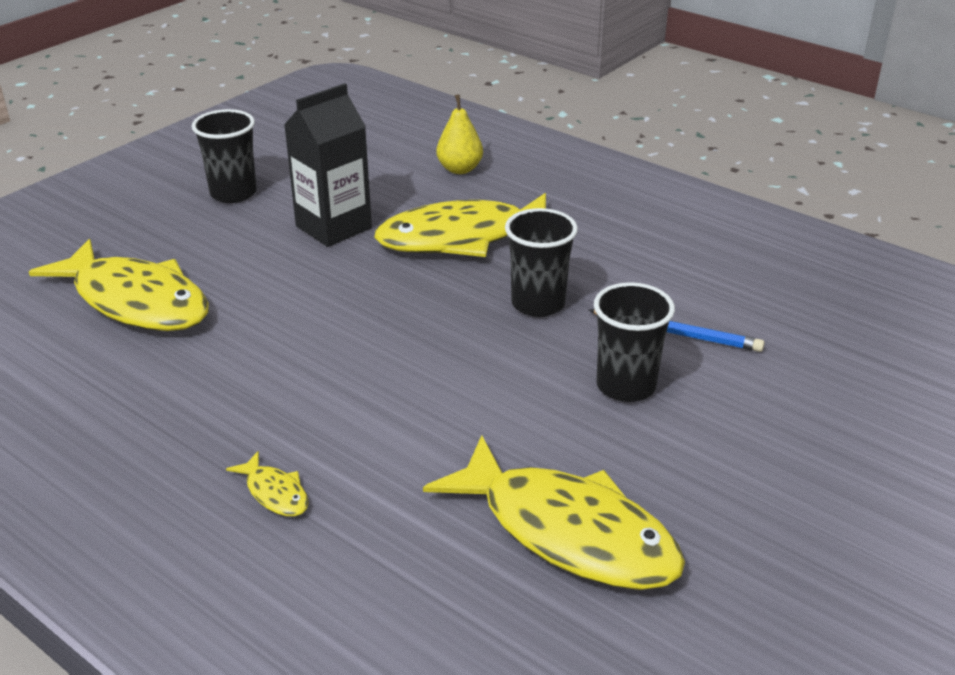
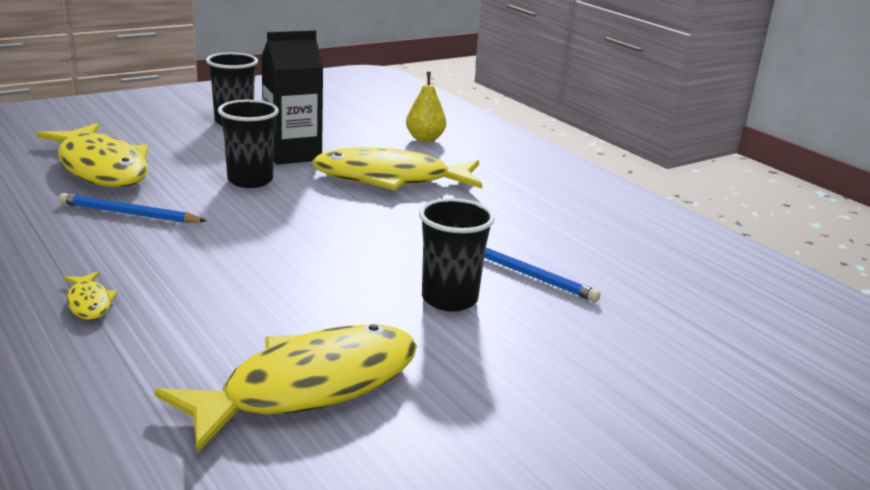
camera: 15 degrees right, 10 degrees down
yellow fish [423,435,685,590] -> yellow fish turned 90 degrees counterclockwise [154,324,417,453]
black cup [505,208,578,317] -> black cup moved to [218,100,279,188]
none -> blue pencil [59,193,206,223]

